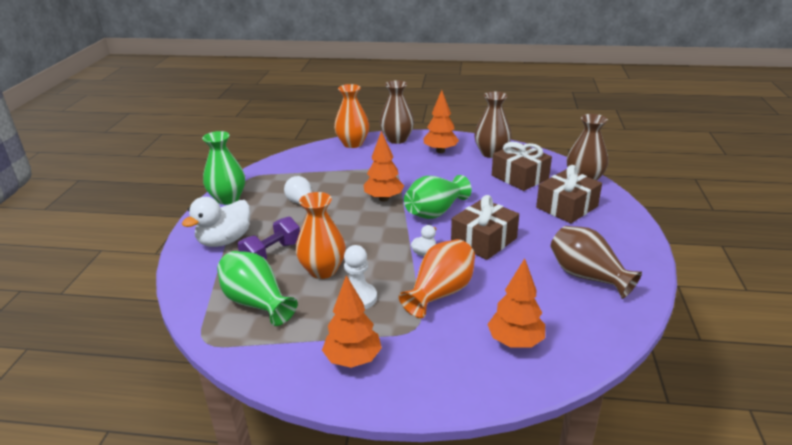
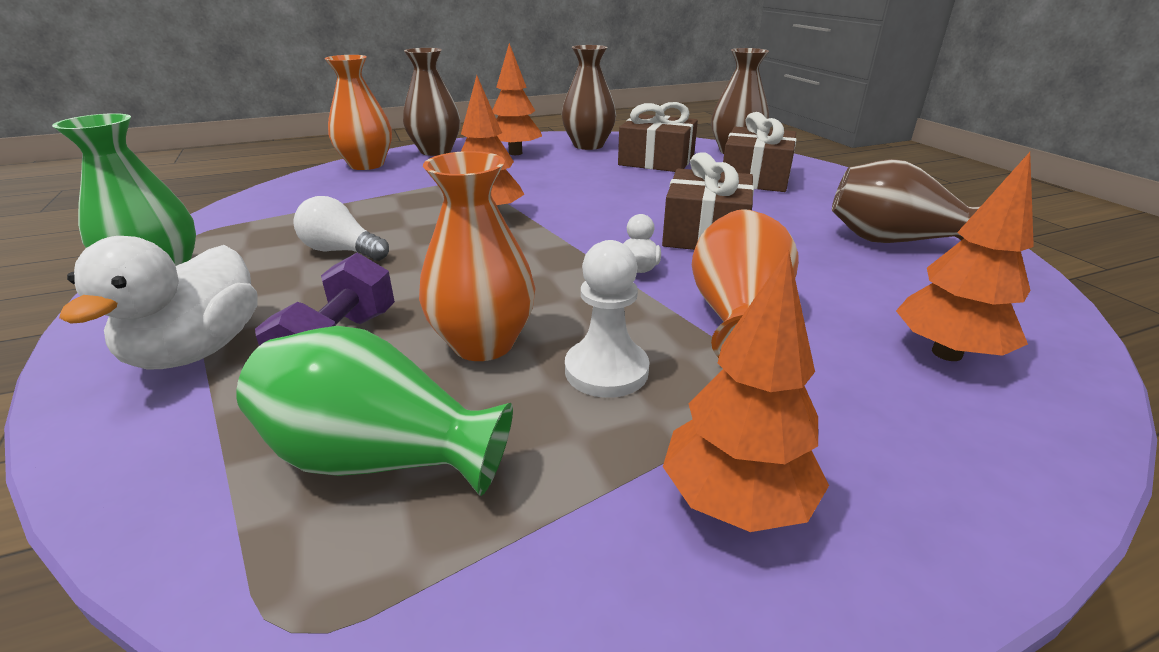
camera: 30 degrees left, 0 degrees up
green vase [404,175,472,219] -> none

